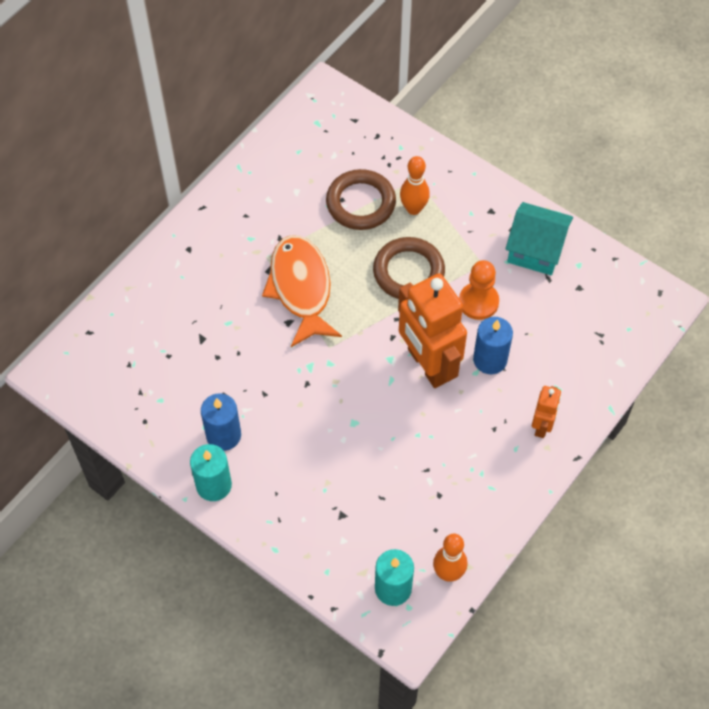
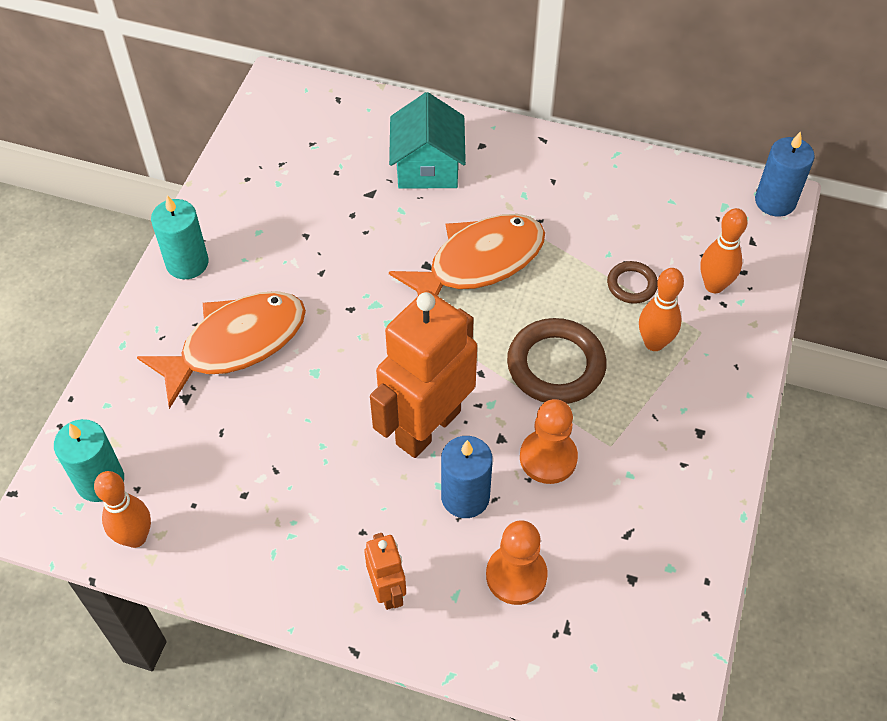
camera: 70 degrees right, 5 degrees down
blue candle [201,393,241,451] -> blue candle moved to [755,131,815,217]
brown ring [326,169,396,230] -> brown ring [607,261,658,304], size x0.54
turquoise house [506,202,573,275] -> turquoise house moved to [389,92,466,189]
orange robot [532,386,561,438] -> orange robot turned 105 degrees counterclockwise [364,533,406,610]
none -> orange fish [137,291,306,409]
none -> orange pawn [486,520,548,605]
none -> orange bowling pin [700,208,748,293]

